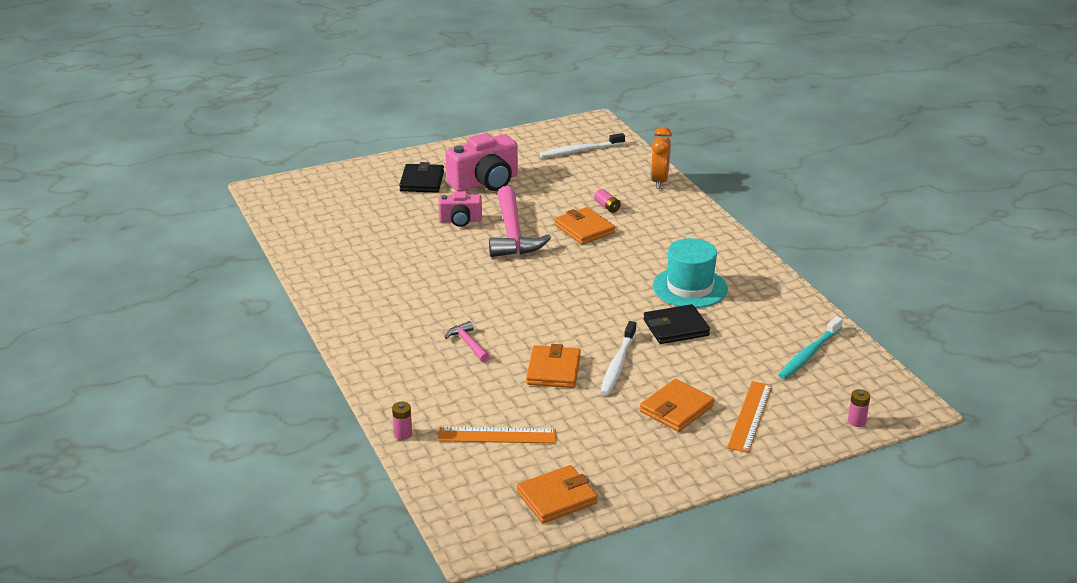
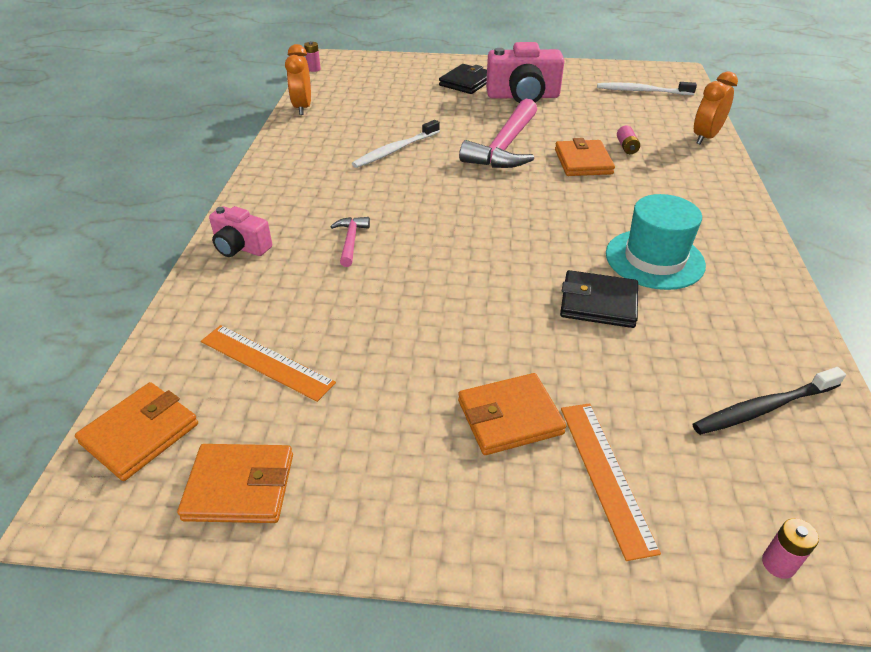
camera: 30 degrees right, 10 degrees up
pink battery [392,402,412,440] -> pink battery moved to [304,41,321,72]
pink camera [438,191,482,227] -> pink camera moved to [209,206,272,257]
orange wallet [526,344,581,388] -> orange wallet moved to [75,382,198,481]
white toothbrush [600,321,636,396] -> white toothbrush moved to [352,120,440,168]
orange ruler [727,381,772,453] -> orange ruler turned 60 degrees counterclockwise [561,403,661,561]
turquoise toothbrush [778,316,843,379] -> black toothbrush [693,367,846,435]
none -> orange clock [285,44,311,115]

